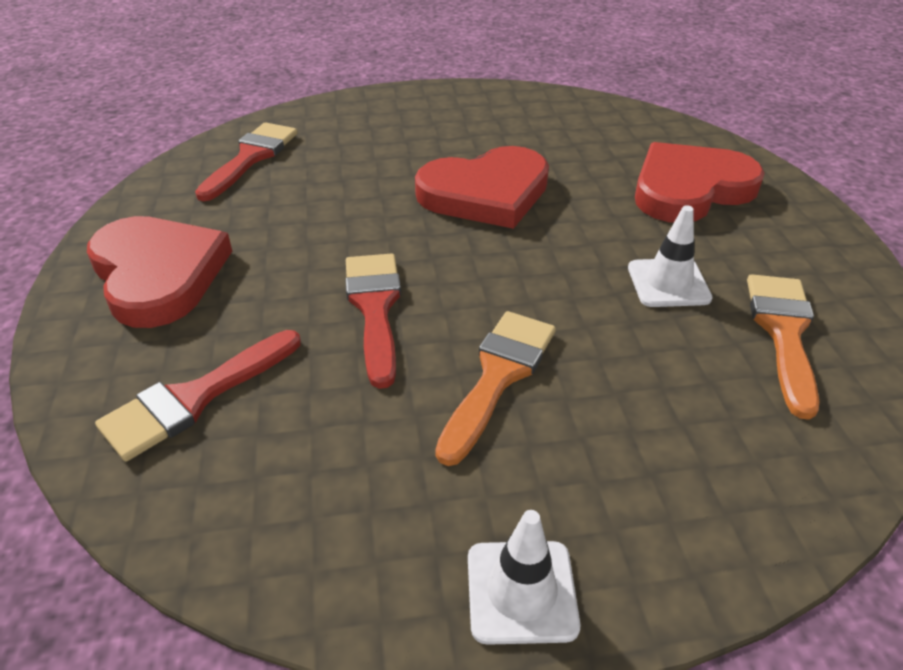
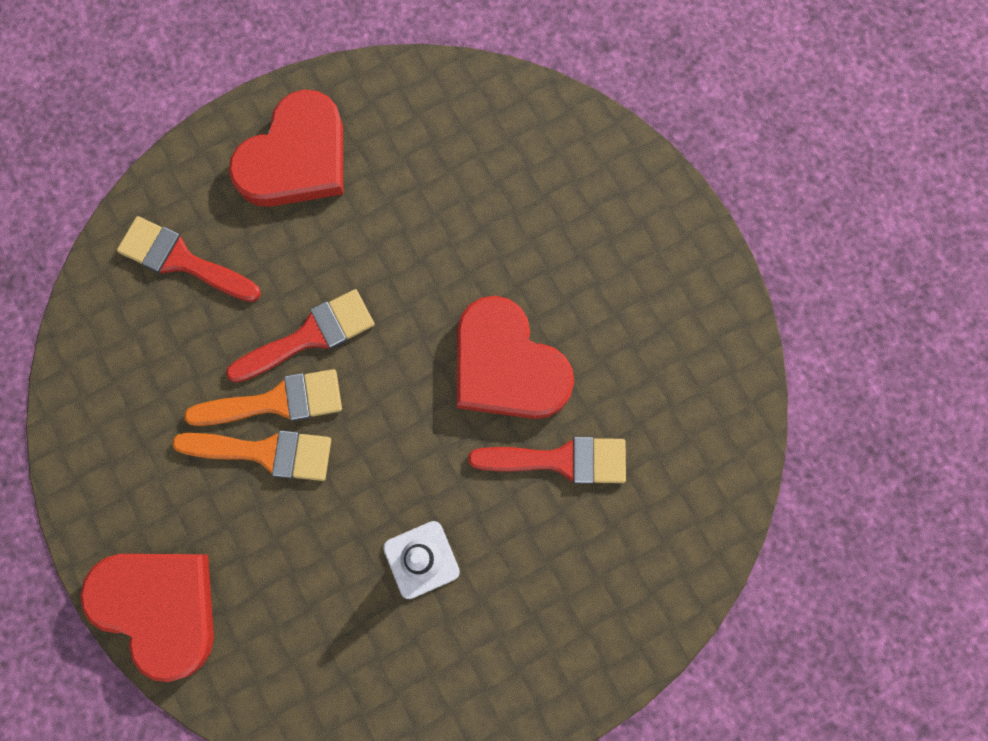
camera: 70 degrees right, 35 degrees up
red brush [195,122,297,201] -> red brush moved to [468,437,626,484]
white traffic cone [468,510,580,645] -> none
red heart [635,142,765,223] -> red heart moved to [80,554,214,682]
orange brush [747,274,819,420] -> orange brush moved to [184,369,342,426]

